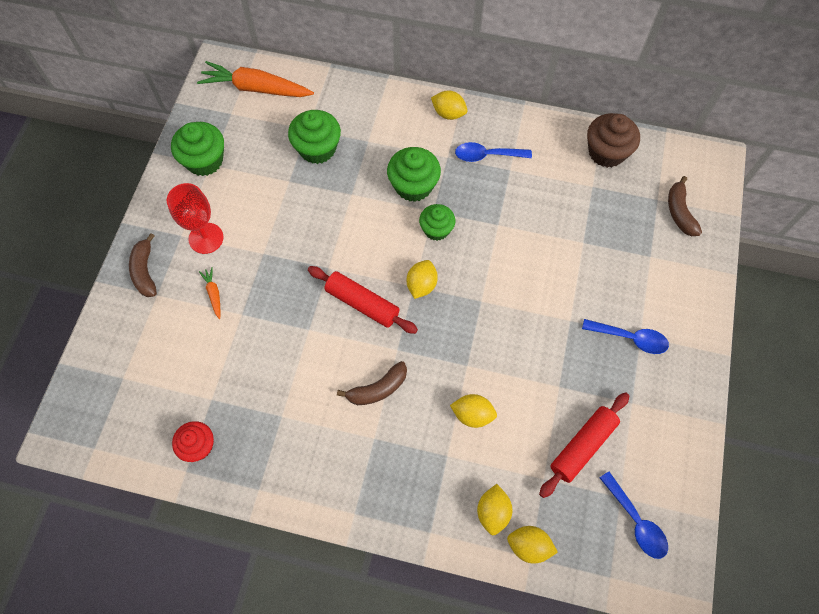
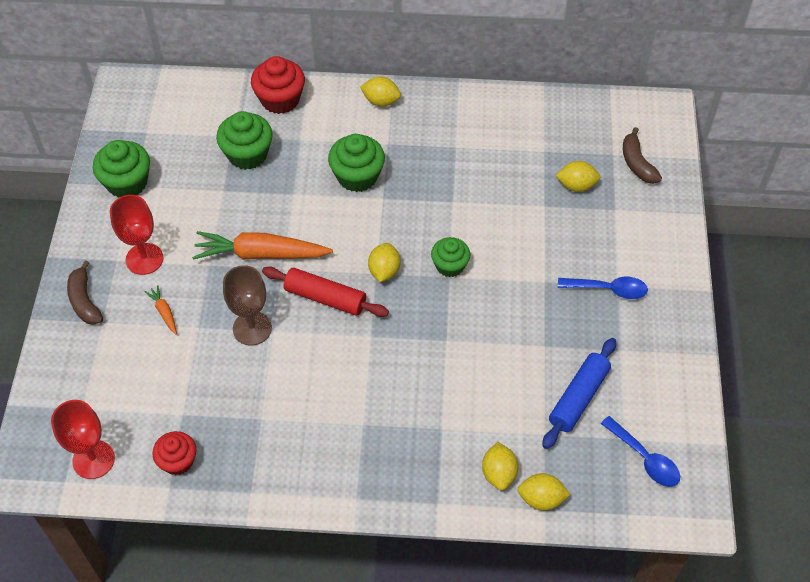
camera: 10 degrees left, 10 degrees down
orange carrot [197,61,314,97] -> orange carrot moved to [192,231,333,260]
brown banana [337,361,407,405] -> none
green cupcake [419,204,455,241] -> green cupcake moved to [431,237,470,277]
yellow lemon [450,394,497,428] -> yellow lemon moved to [555,161,600,192]
blue spoon [455,142,532,162] -> none
red rolling pin [539,392,629,498] -> blue rolling pin [542,338,616,449]
brown cupcake [587,113,640,168] -> none
none -> red goblet [51,400,115,479]
none -> brown goblet [223,265,272,345]
none -> red cupcake [251,56,305,114]

